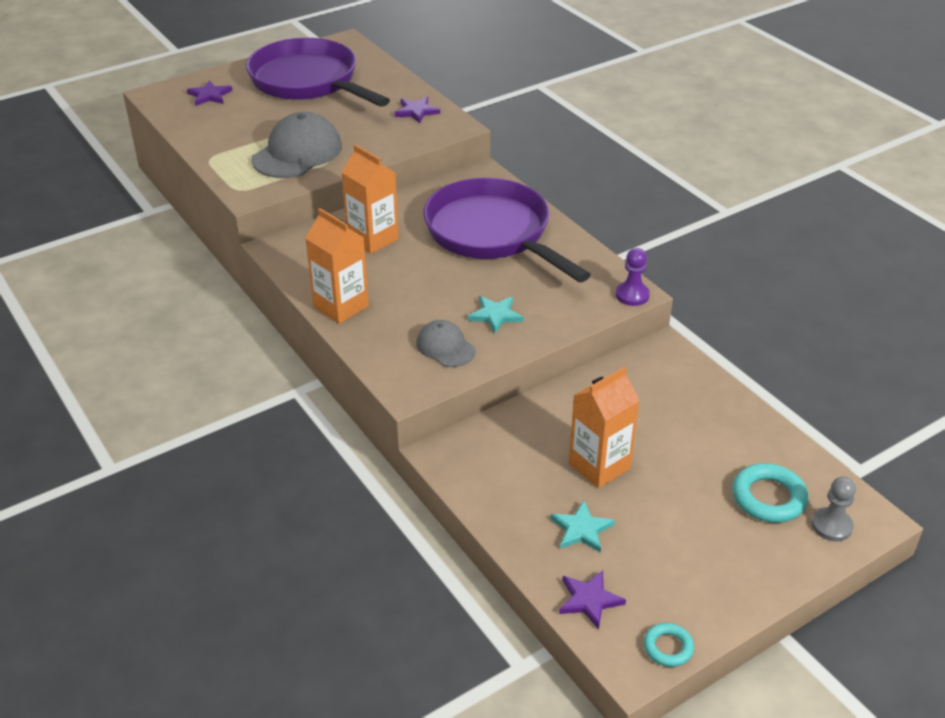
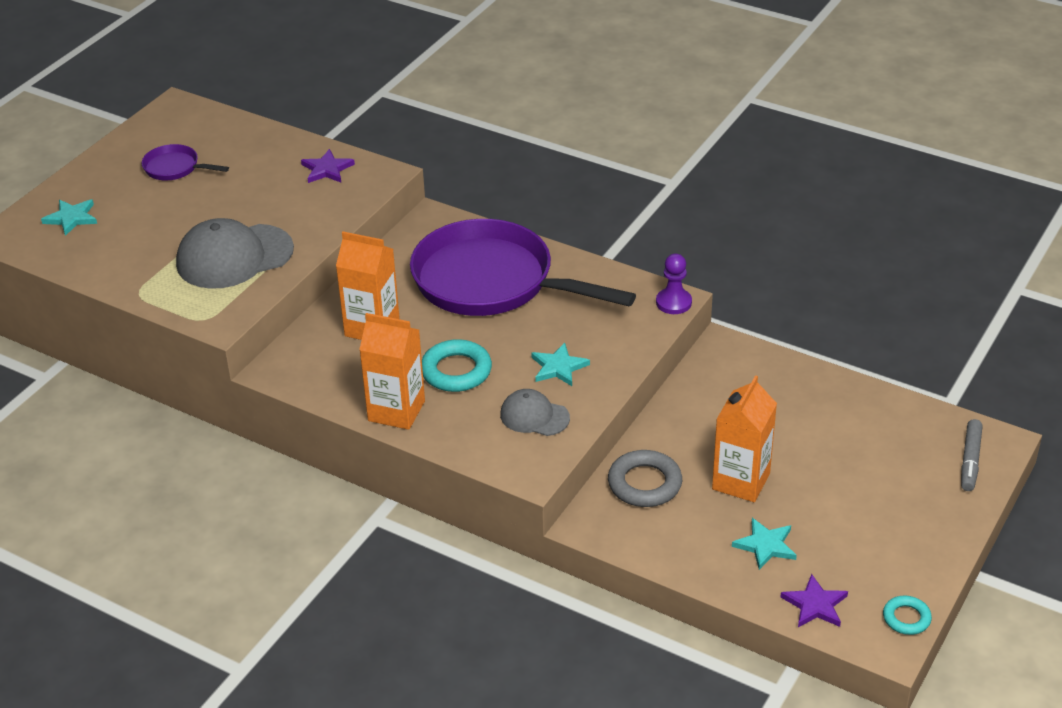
camera: 25 degrees left, 0 degrees up
purple star [187,80,232,106] -> turquoise star [41,200,97,236]
purple pan [246,38,390,107] -> purple pan [142,144,229,181], size x0.42
grey cap [251,112,342,178] -> grey cap turned 120 degrees counterclockwise [176,218,294,289]
turquoise ring [732,463,808,523] -> turquoise ring moved to [422,339,492,392]
grey pawn [811,477,856,542] -> grey marker [961,419,983,491]
none -> grey ring [608,450,682,507]

